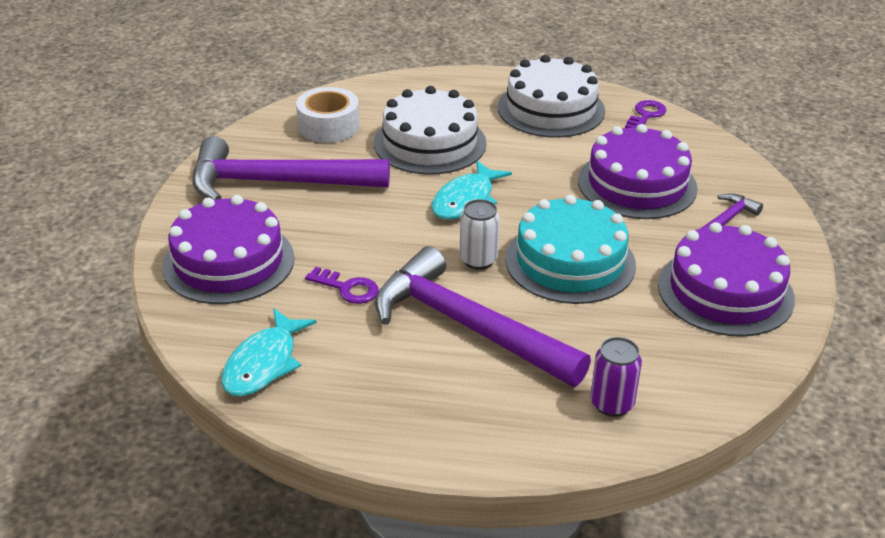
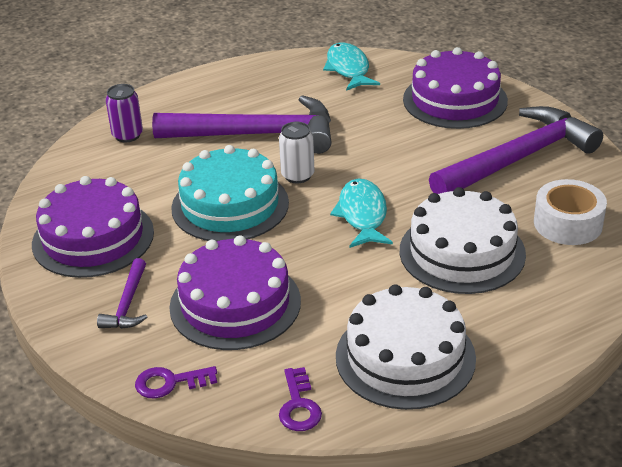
camera: 145 degrees right, 0 degrees up
purple key [305,267,379,304] -> purple key moved to [135,366,217,398]

